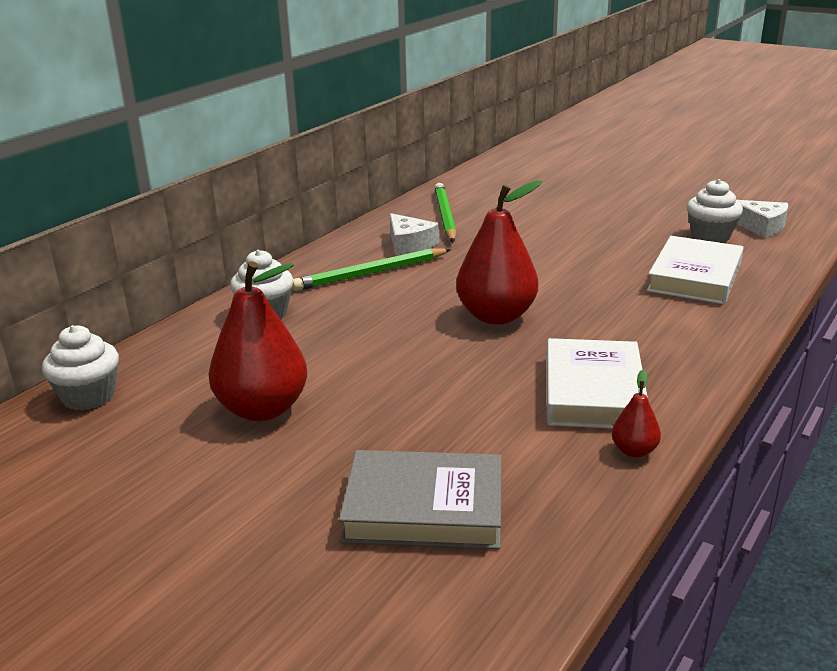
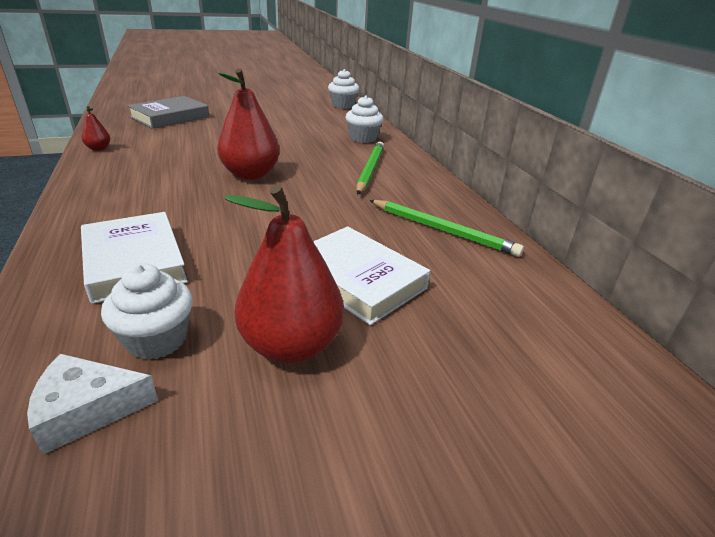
camera: 125 degrees right, 5 degrees up
red pear [208,261,307,421] -> red pear moved to [224,185,344,363]
white cheese [390,213,439,255] -> none
white book [546,338,648,429] -> white book moved to [313,226,430,325]

